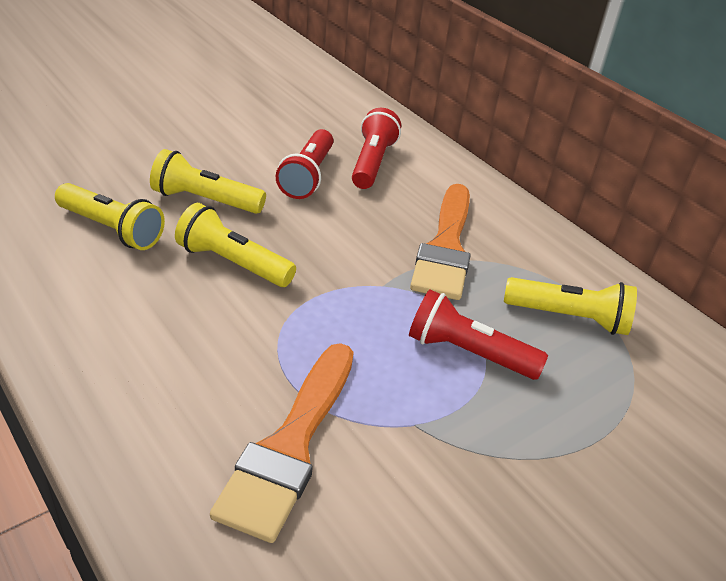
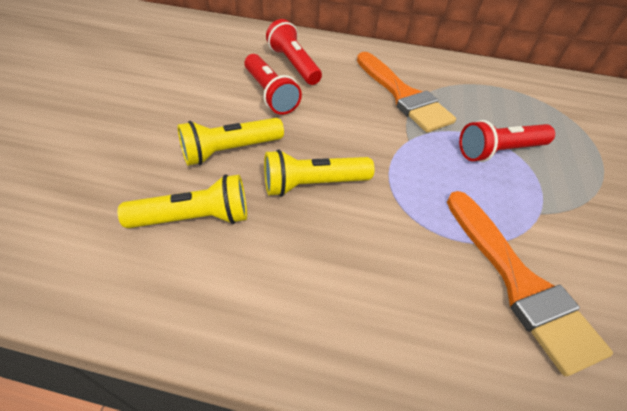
camera: 40 degrees left, 10 degrees up
yellow flashlight [504,277,637,335] -> none

